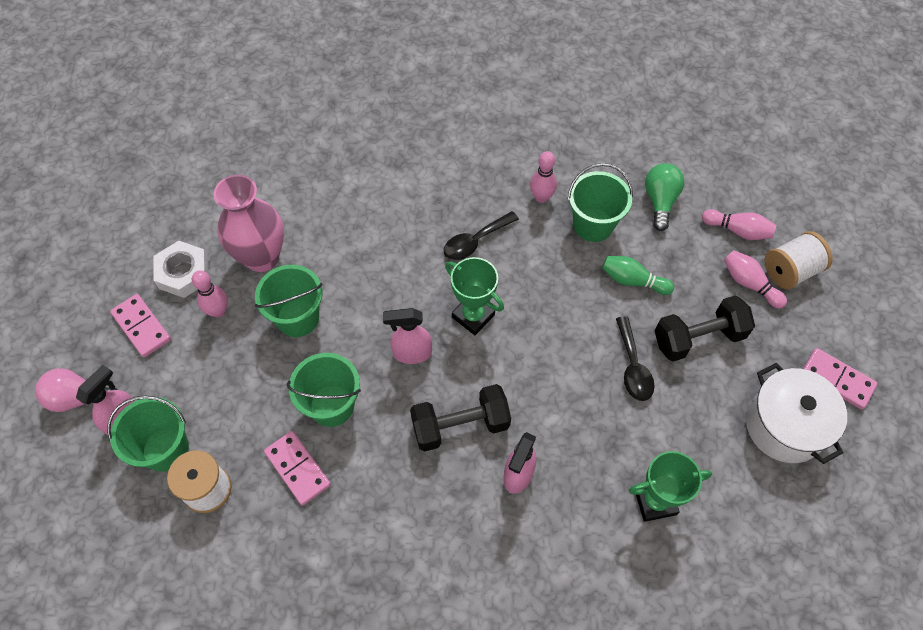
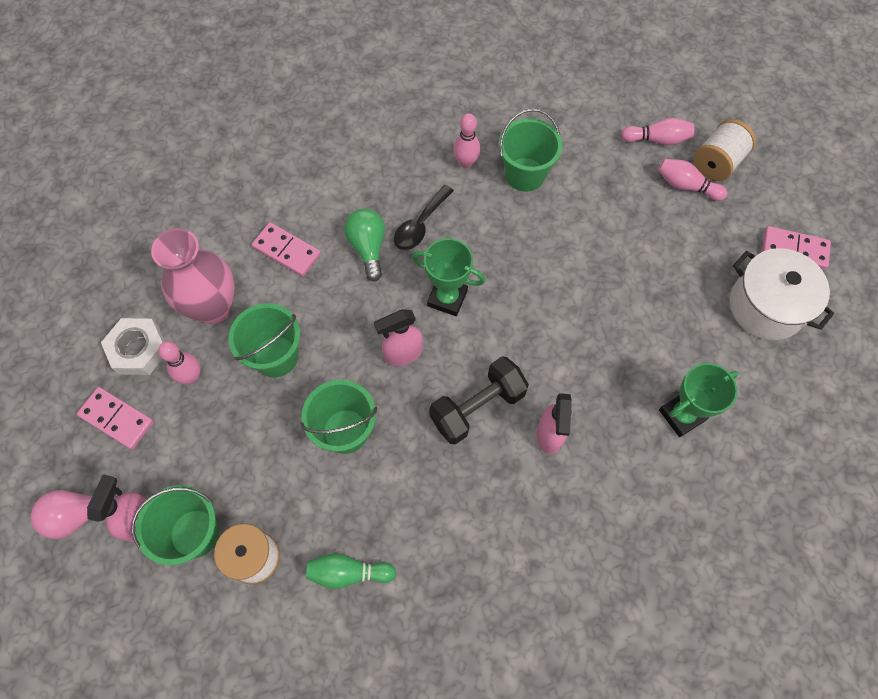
camera: 20 degrees left, 5 degrees up
pink domino [264,431,331,506] -> pink domino moved to [252,222,321,277]
green bowling pin [602,256,674,295] -> green bowling pin moved to [306,553,396,589]
black spoon [616,316,654,401] -> none
green light bulb [645,163,684,231] -> green light bulb moved to [344,209,385,282]
black dumbbell [655,295,755,362] -> none

